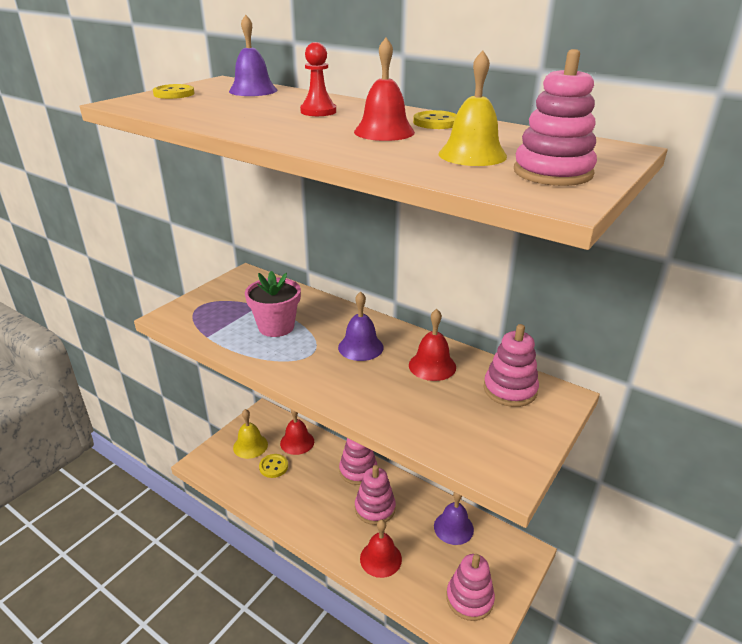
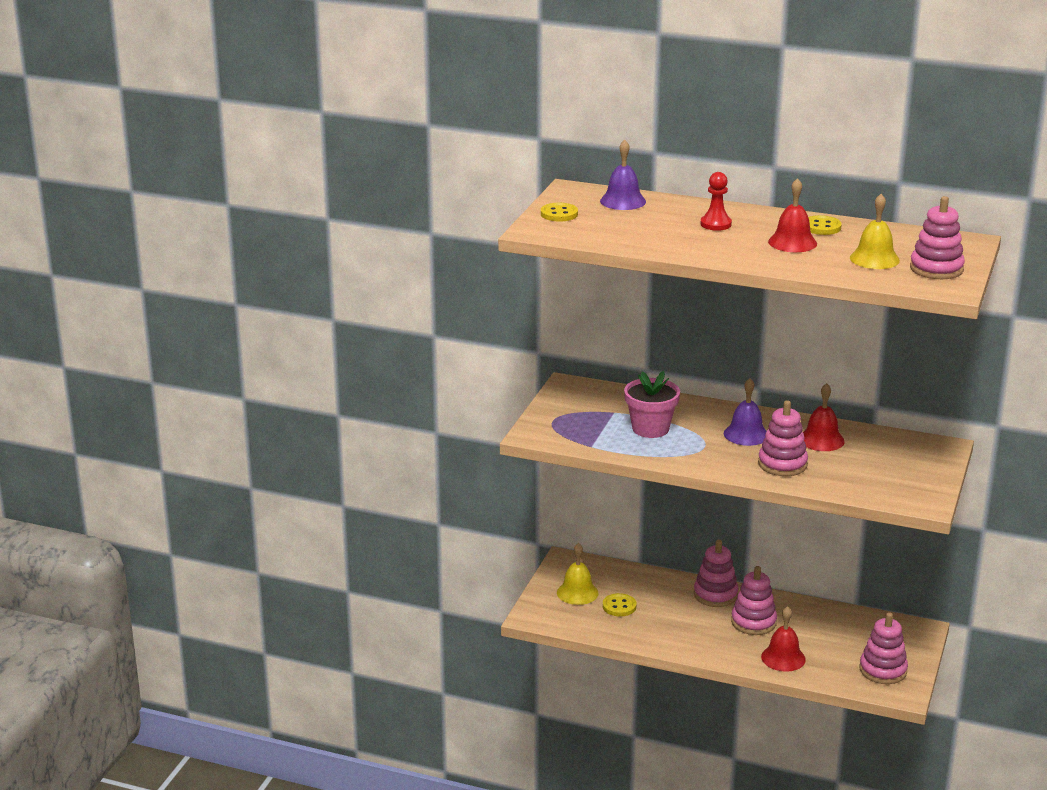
camera: 15 degrees left, 5 degrees down
red bell [280,409,314,455] -> none
purple bell [434,492,474,545] -> none
pink stacking toy [484,324,539,407] -> pink stacking toy moved to [758,400,808,476]

